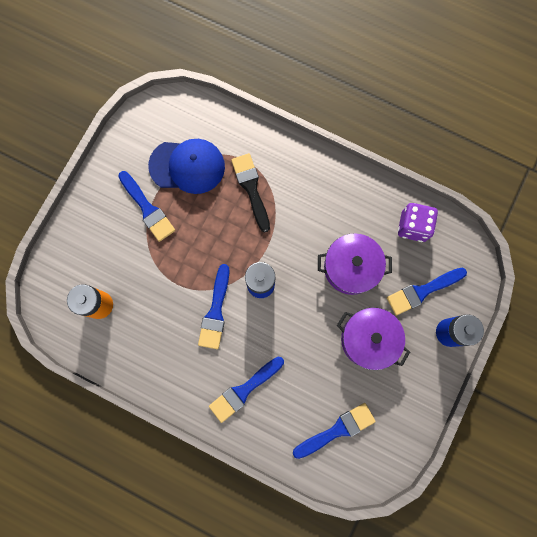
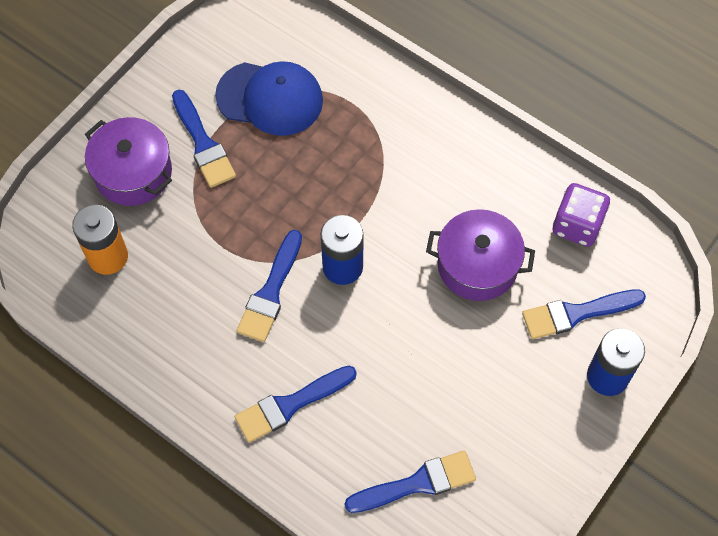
camera: 10 degrees right, 15 degrees down
black brush [231,153,270,232] -> none
purple pot [337,307,410,370] -> purple pot moved to [85,117,172,206]

